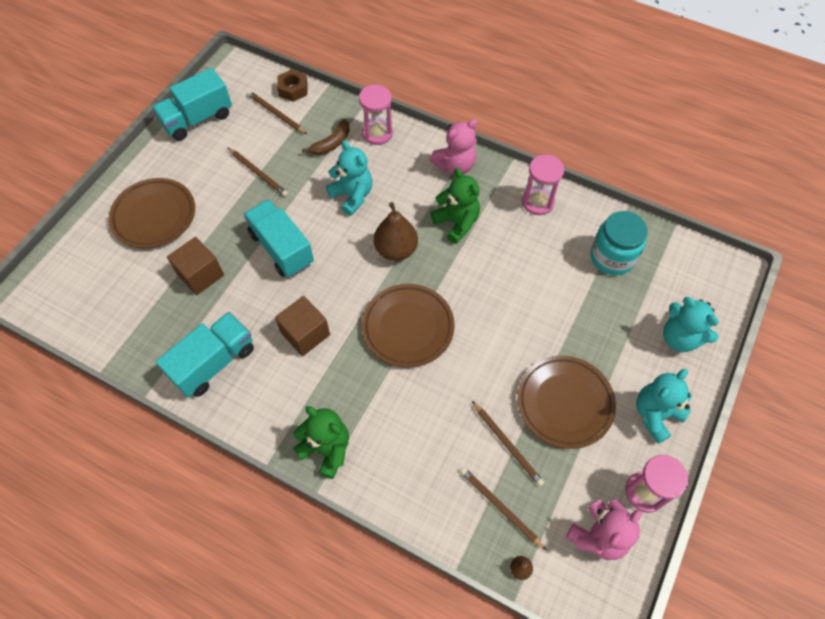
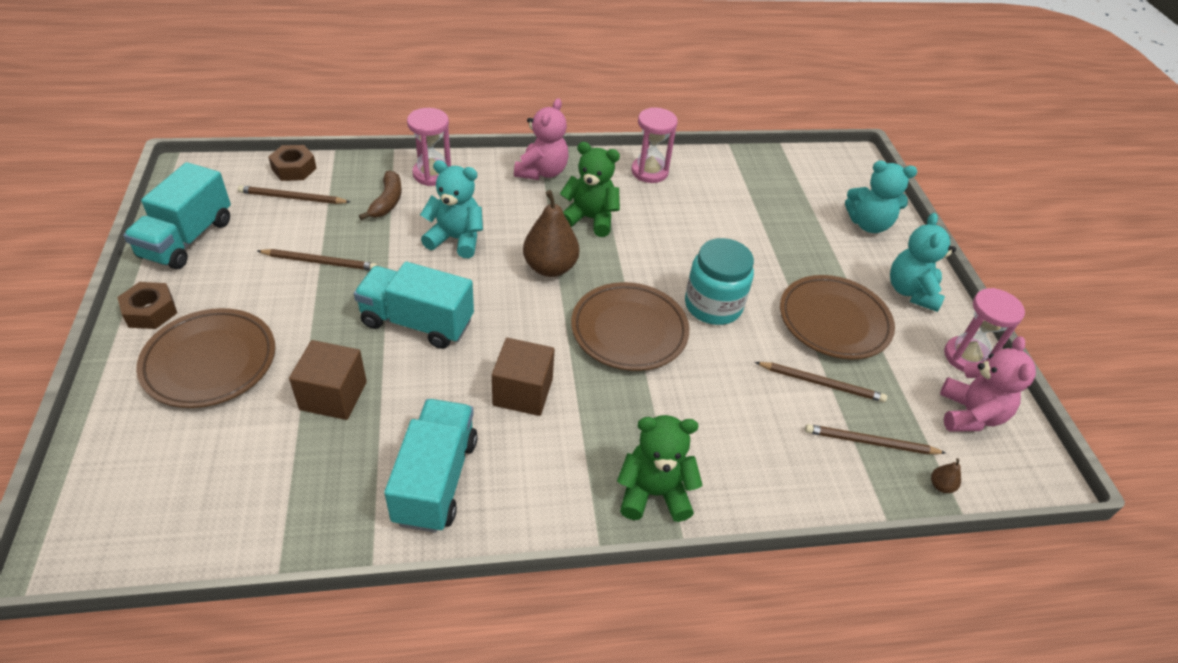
camera: 40 degrees left, 15 degrees down
turquoise jar [591,211,648,275] -> turquoise jar moved to [685,238,754,325]
none -> brown nut [117,282,177,329]

